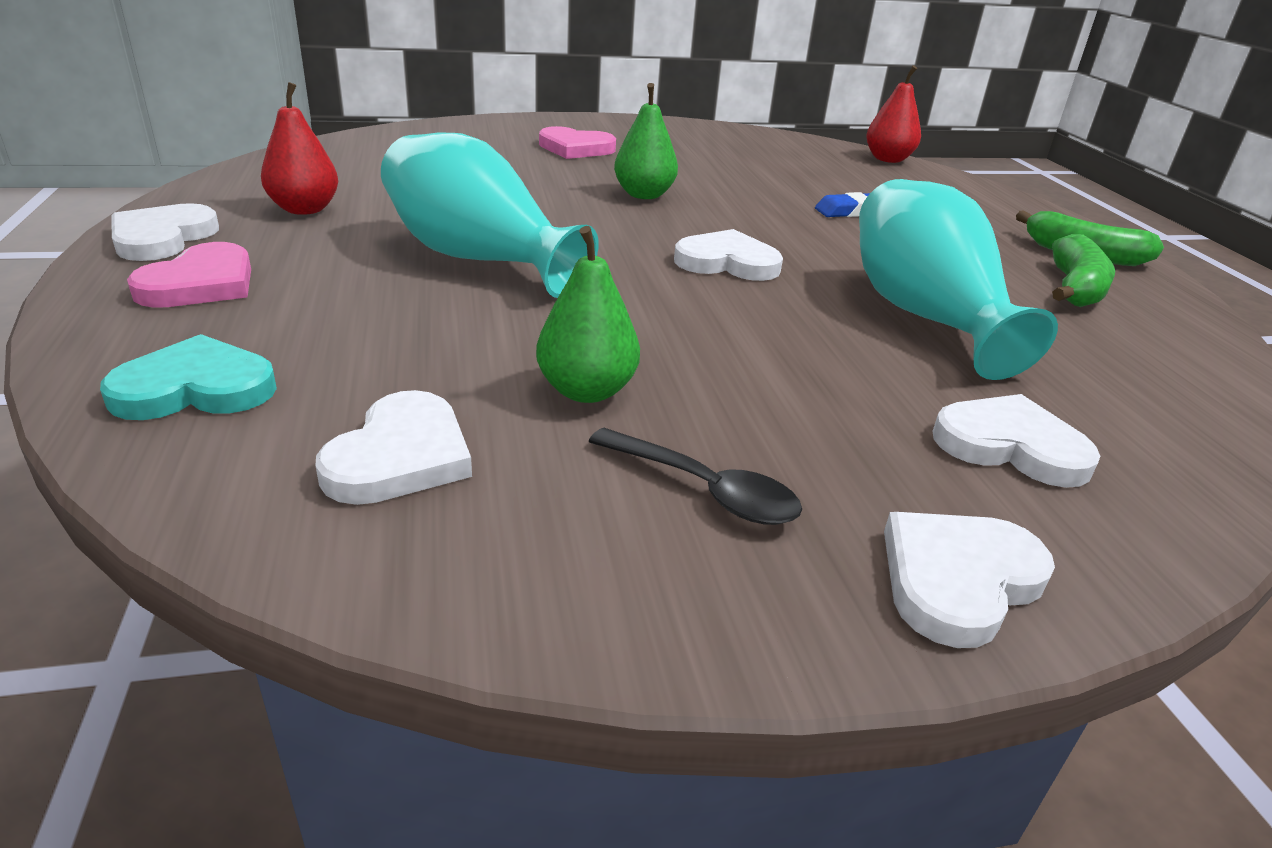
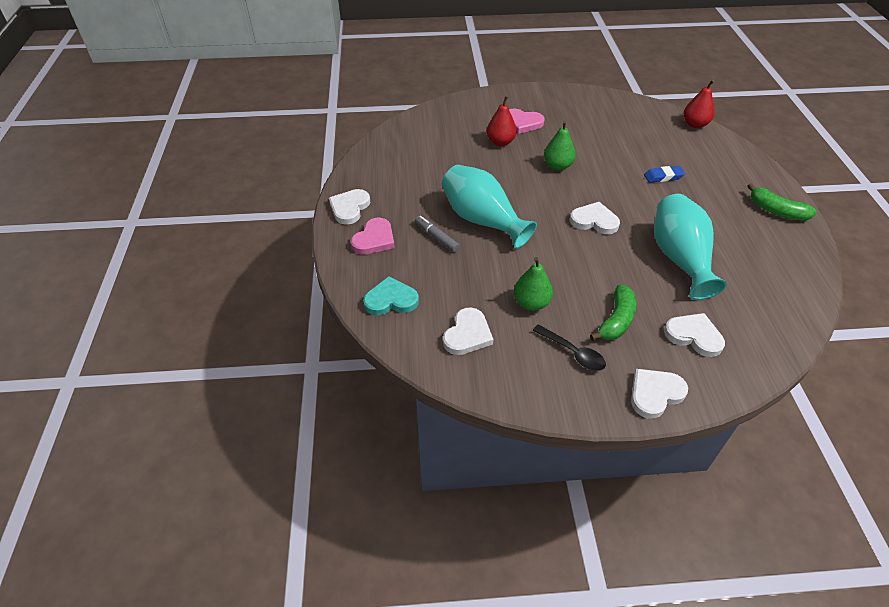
camera: 10 degrees right, 15 degrees up
red pear [261,82,338,215] -> red pear moved to [487,96,517,146]
green banana [1052,234,1115,307] -> green banana moved to [590,285,636,341]
none -> grey marker [415,216,460,252]

